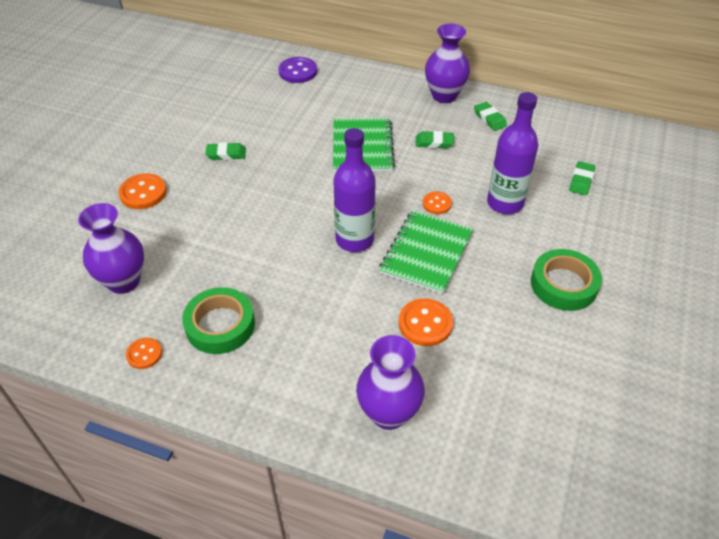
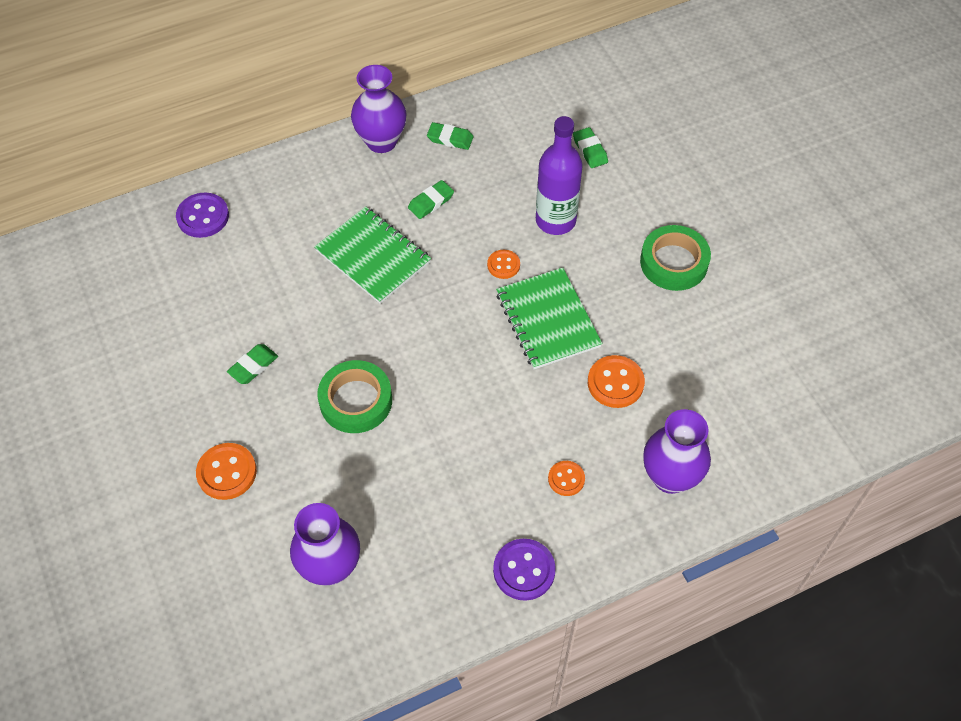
camera: 45 degrees left, 10 degrees up
orange button [126,338,162,369] -> orange button moved to [548,461,585,496]
green tape [182,287,255,354] -> green tape moved to [317,360,392,433]
purple bottle [333,128,376,252] -> none
none -> purple button [493,539,556,601]

